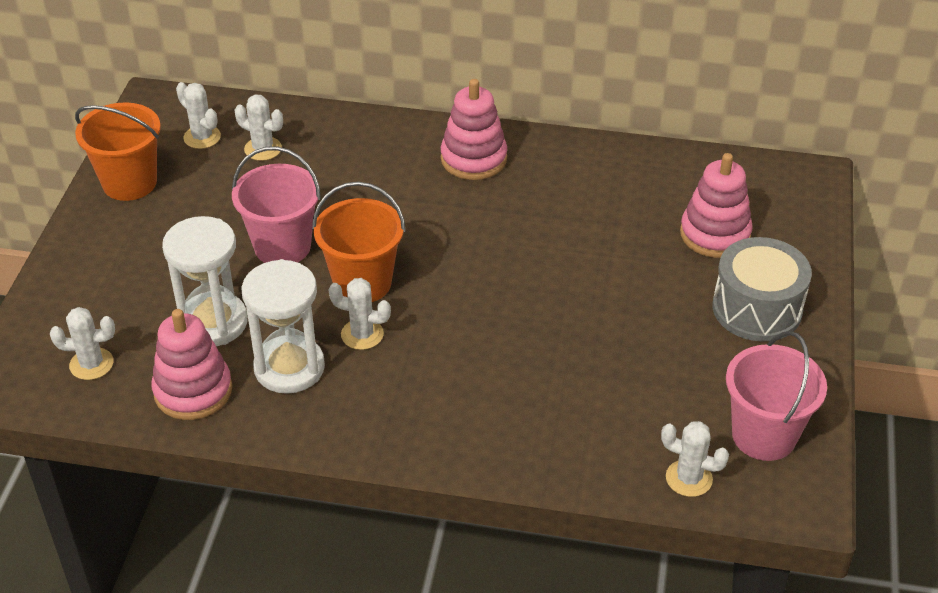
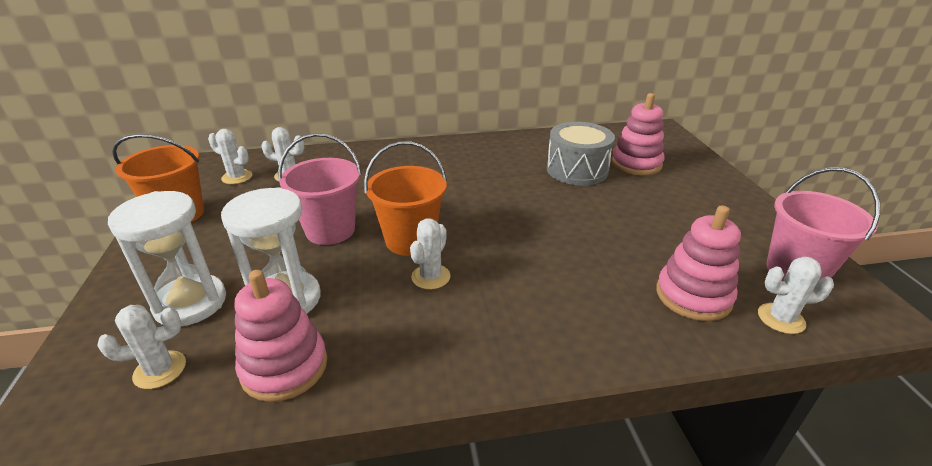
camera: 20 degrees left, 10 degrees down
white hourglass [241,259,325,394] -> white hourglass moved to [108,191,226,326]
white cactus [328,278,391,350] -> white cactus turned 60 degrees counterclockwise [410,218,451,289]
pink stacking toy [441,79,507,180] -> pink stacking toy moved to [656,205,741,321]
grey drum [713,237,812,342] -> grey drum moved to [547,122,615,185]

